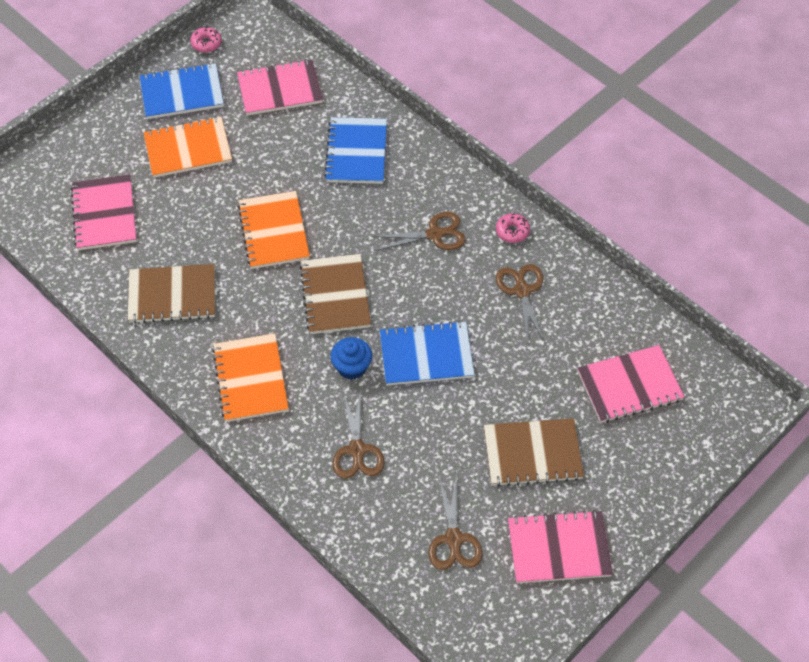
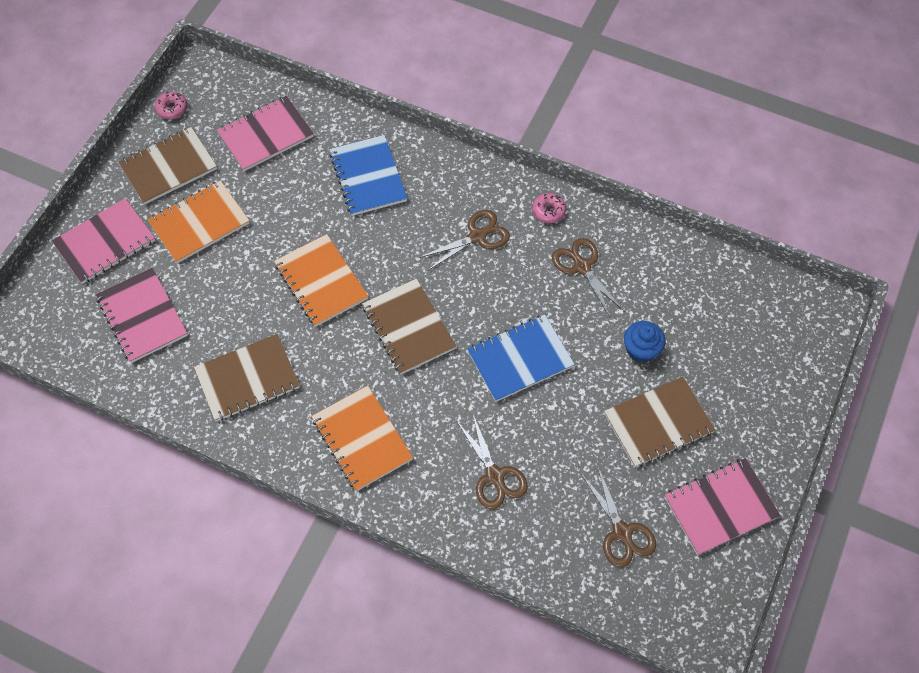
camera: 20 degrees left, 5 degrees up
blue notebook [140,63,224,119] -> brown notebook [119,127,217,205]
blue cupcake [331,337,372,380] -> blue cupcake moved to [624,321,666,363]
pink notebook [577,345,685,423] -> pink notebook moved to [52,198,156,284]

